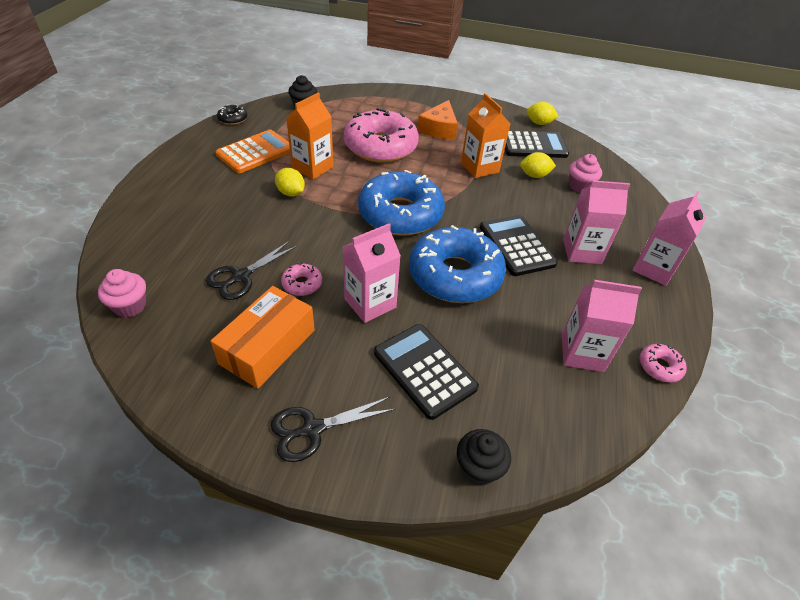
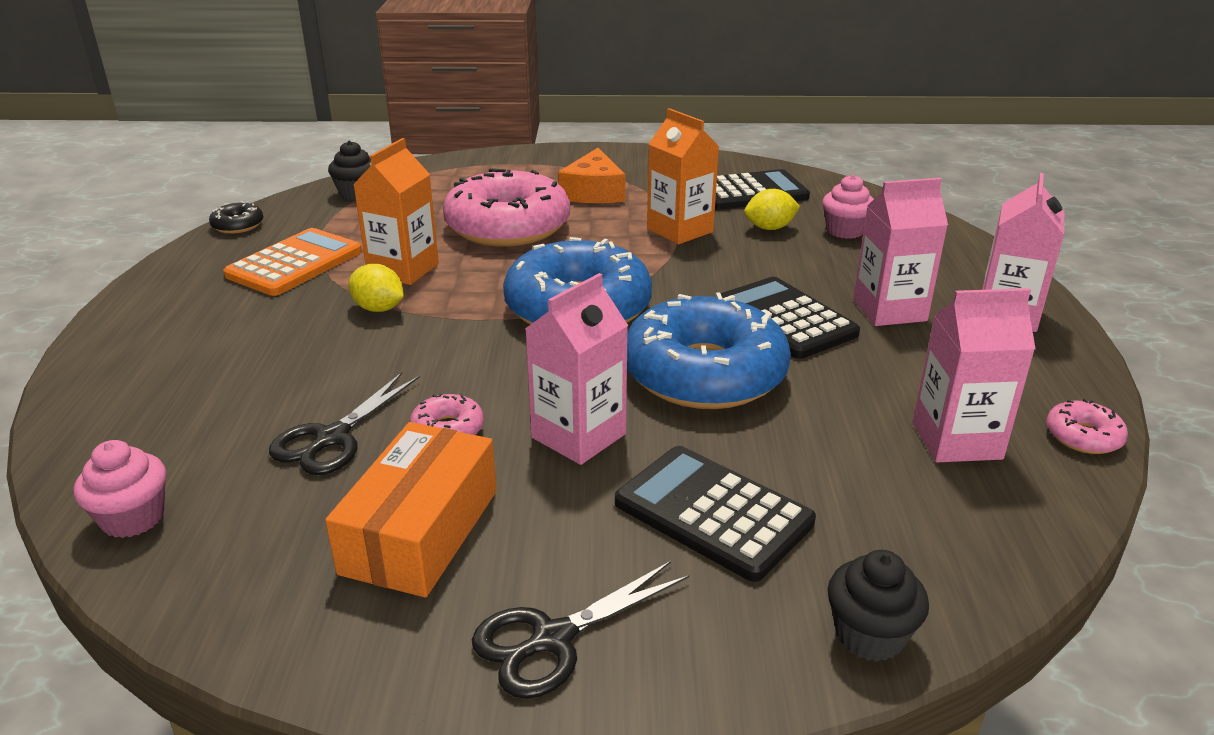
camera: 10 degrees left, 15 degrees down
yellow lemon [527,102,559,125] -> none

